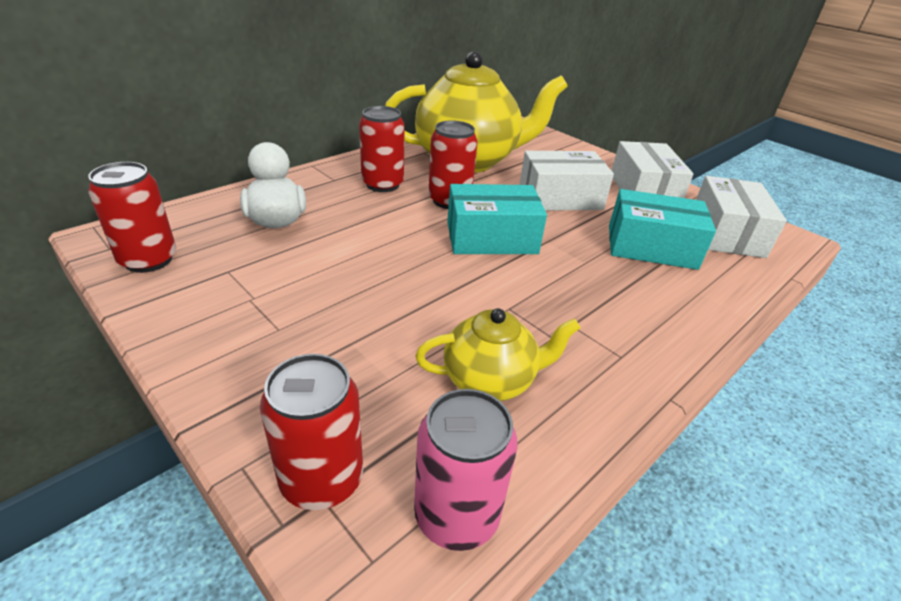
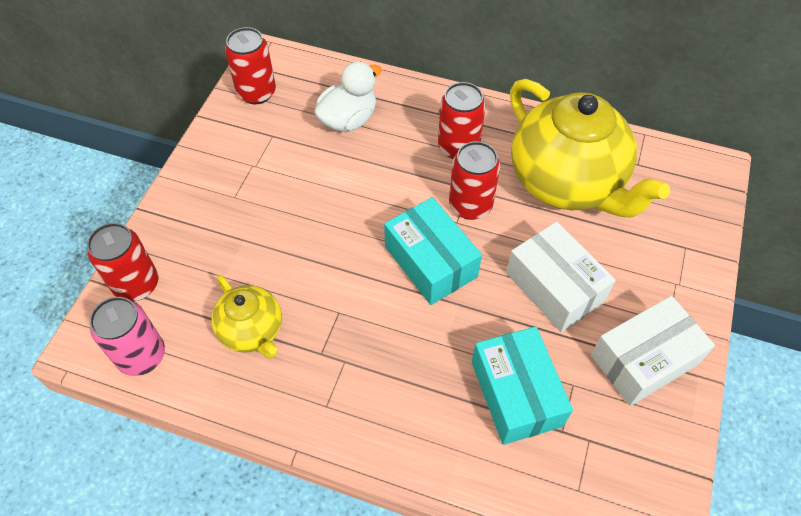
camera: 65 degrees right, 20 degrees up
white box [696,176,787,258] -> none

